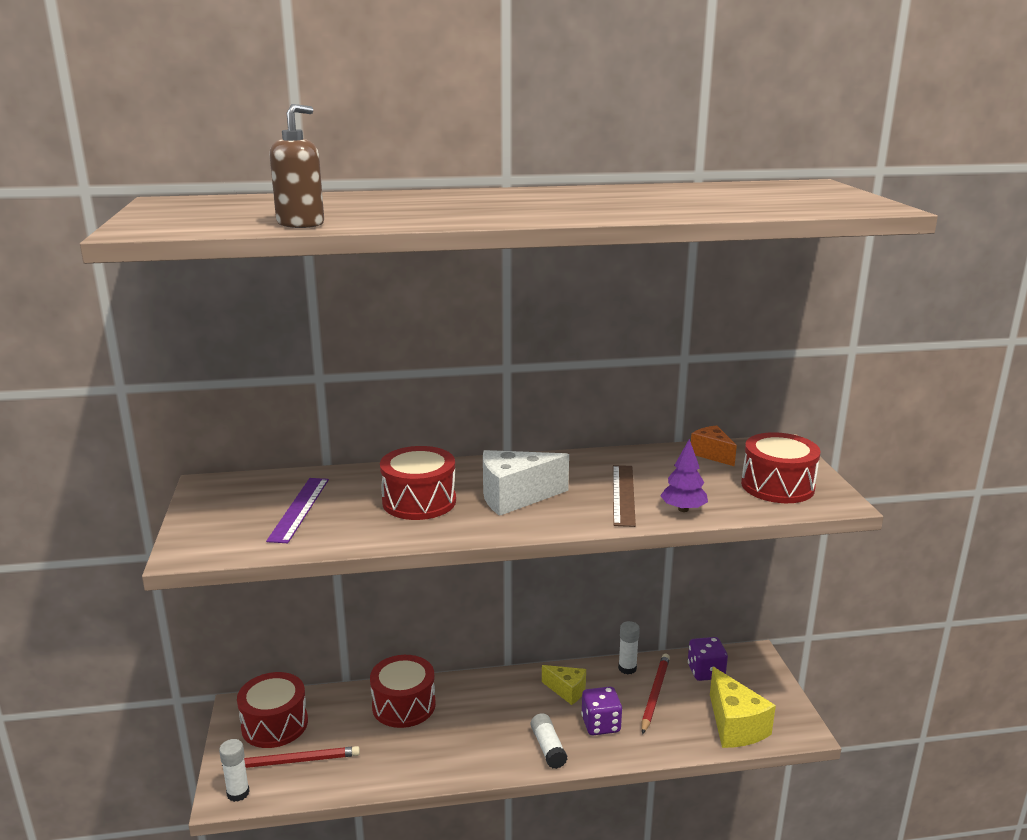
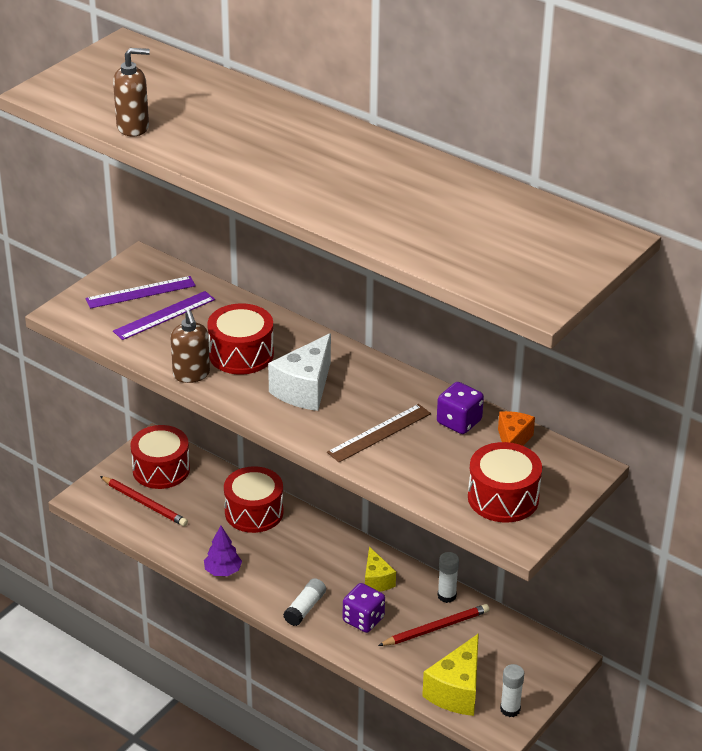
camera: 45 degrees right, 15 degrees up
white glue stick [219,739,250,802] -> white glue stick moved to [500,664,524,717]
white cheese [483,450,569,516] -> white cheese turned 90 degrees counterclockwise [268,333,331,411]
purple tree [660,439,708,512] -> purple tree moved to [204,526,242,576]
purple dice [688,637,728,681] -> purple dice moved to [437,382,484,434]
none -> purple ruler [86,276,196,309]
none -> brown soap dispenser [170,310,210,383]

